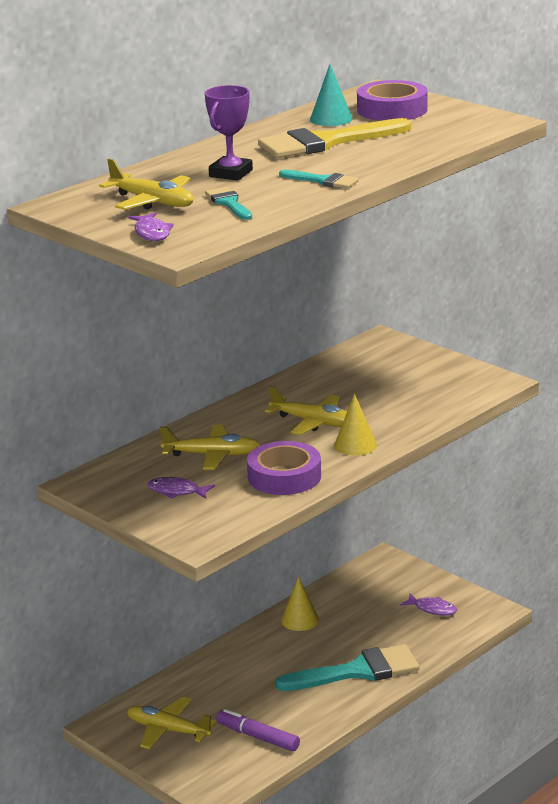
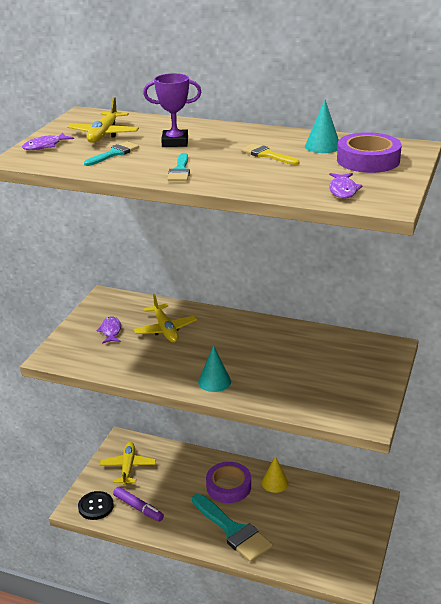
camera: 65 degrees right, 5 degrees up
purple marker [216,709,300,751] -> purple marker turned 120 degrees clockwise [113,487,164,522]
purple tape [247,441,321,495] -> purple tape moved to [206,462,251,503]
yellow brush [258,118,411,158] -> yellow brush [241,144,299,165], size x0.50
yellow plane [265,386,347,435] -> none
yellow cone [334,394,377,456] -> turquoise cone [198,345,231,392]
purple fish [400,594,457,616] -> purple fish moved to [329,173,363,199]
none -> black button [78,491,114,520]

